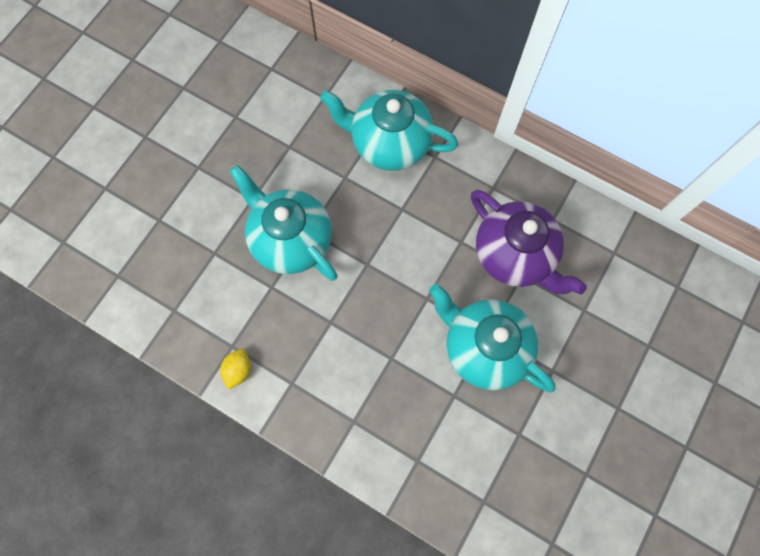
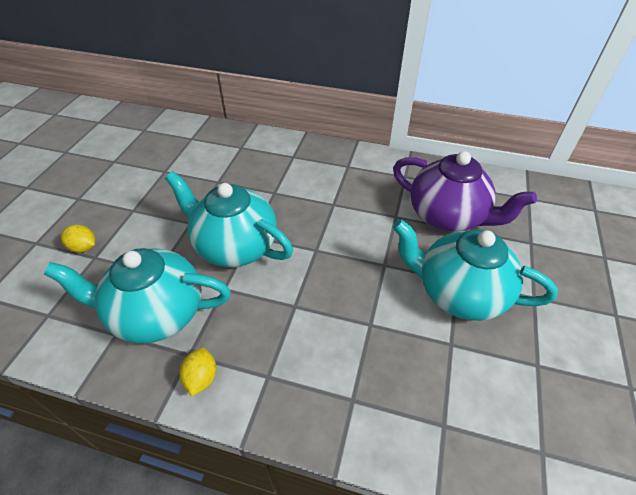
camera: 15 degrees left, 25 degrees down
turquoise teapot [320,90,458,171] -> turquoise teapot moved to [44,248,231,344]
none -> yellow lemon [61,225,95,253]

